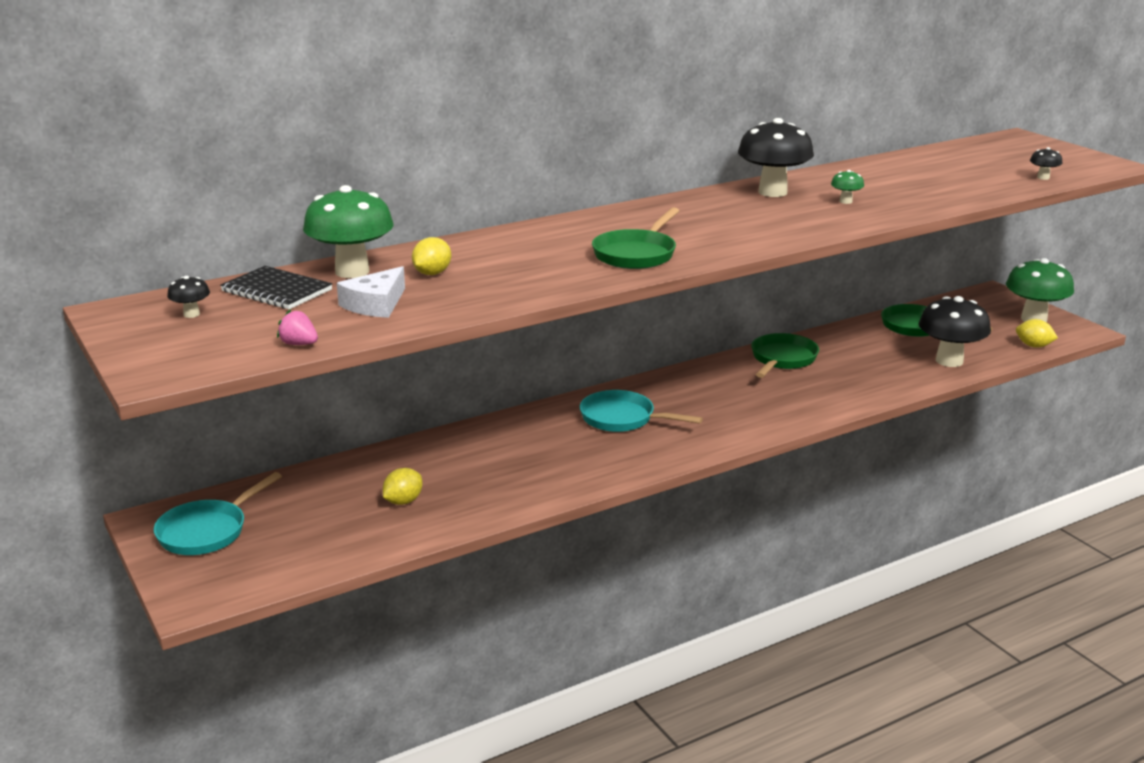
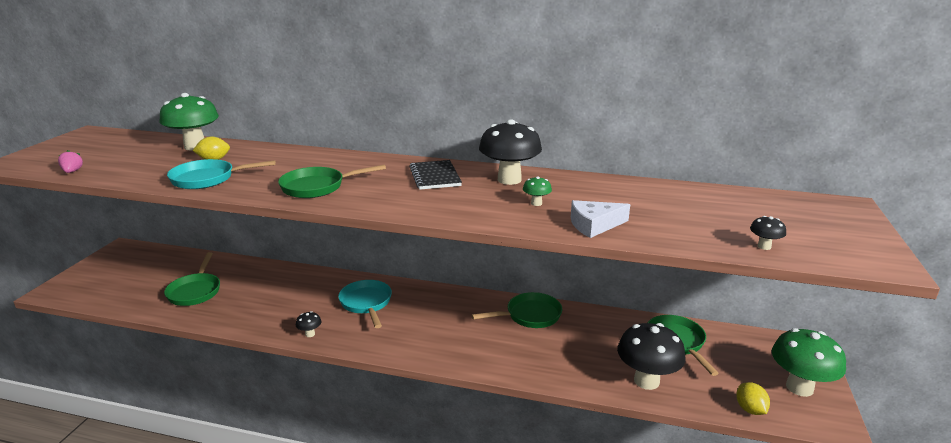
camera: 45 degrees right, 0 degrees up
turquoise pan [154,472,282,555] -> turquoise pan moved to [167,159,276,189]
black mushroom [167,276,210,318] -> black mushroom moved to [296,311,322,337]
black notebook [220,266,332,309] -> black notebook moved to [409,160,462,190]
white cheese [337,266,405,318] -> white cheese moved to [571,200,630,238]
yellow lemon [383,468,422,505] -> green pan [164,252,220,306]

